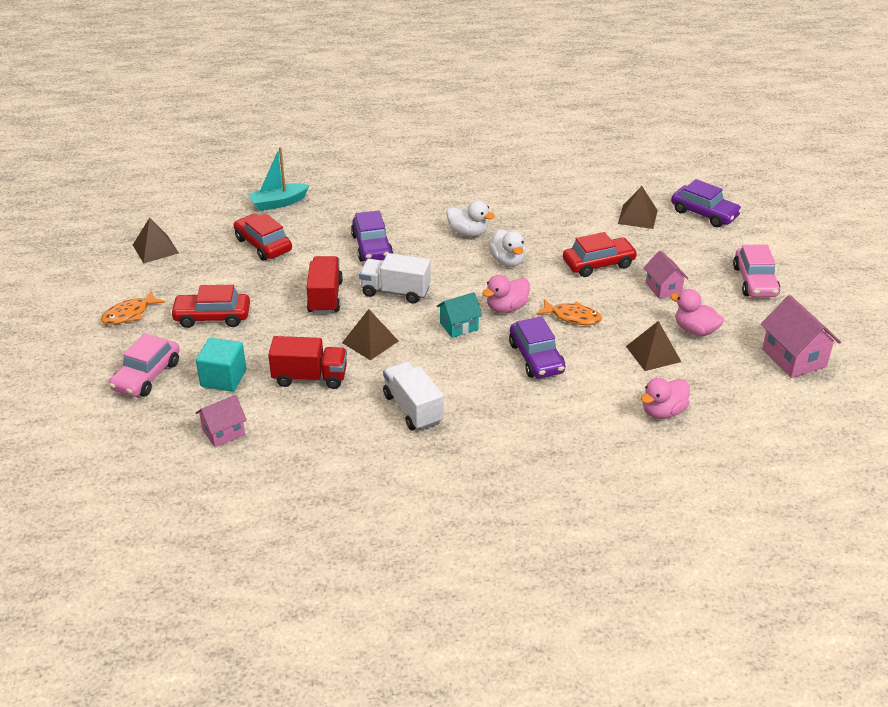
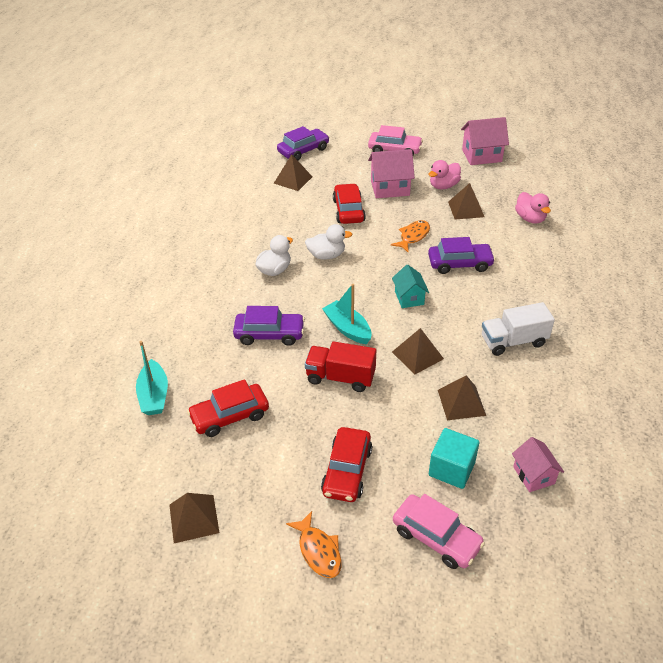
camera: 75 degrees left, 5 degrees up
red truck [268,336,347,389] -> brown pyramid [438,376,486,420]
white truck [359,253,431,304] -> turquoise boat [322,284,371,344]
pink duck [482,275,530,313] -> none
pink house [643,251,689,299] -> pink house [368,149,415,198], size x1.57

